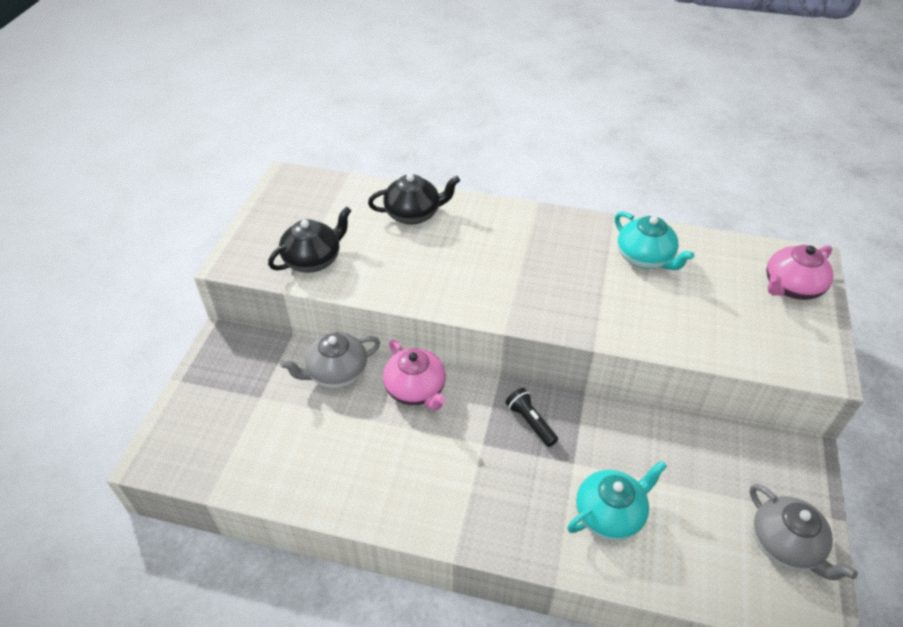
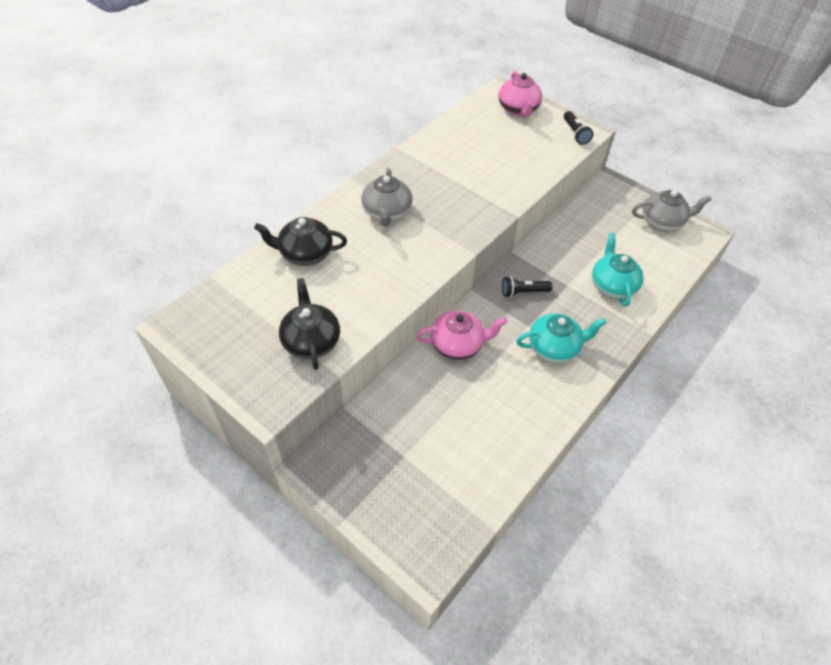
camera: 65 degrees left, 5 degrees up
grey teapot [280,332,381,388] -> grey teapot moved to [361,168,413,227]
black teapot [368,174,460,225] -> black teapot turned 105 degrees counterclockwise [254,217,347,266]
turquoise teapot [615,211,694,270] -> turquoise teapot moved to [516,313,607,363]
none -> black flashlight [564,111,593,145]

